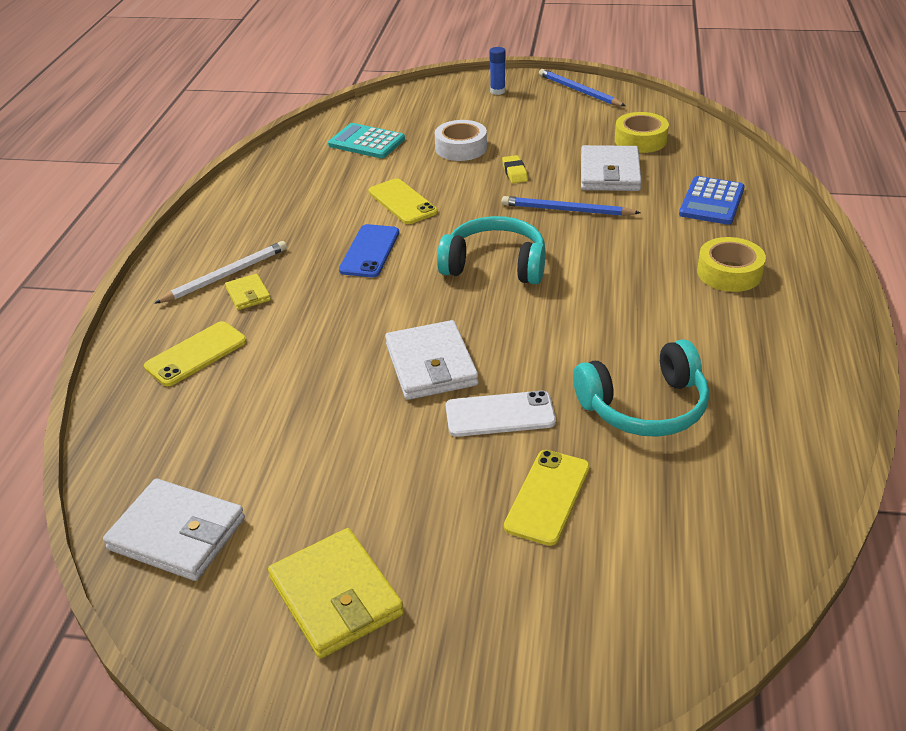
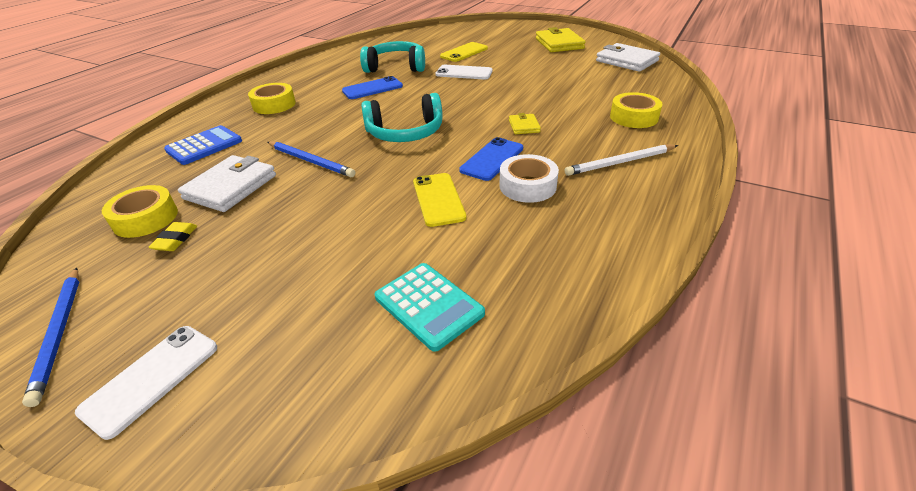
camera: 160 degrees left, 0 degrees up
yellow phone [144,321,247,386] -> yellow tape [610,92,663,128]
yellow wallet [225,274,271,310] -> yellow wallet moved to [509,113,541,134]
white wallet [385,320,479,400] -> none
white tape [435,120,487,161] -> white tape moved to [500,154,559,203]
turquoise headphones [437,216,546,284] -> turquoise headphones turned 45 degrees counterclockwise [361,93,443,142]
blue glue stick [489,47,506,95] -> white phone [75,326,217,440]
yellow eraser [502,155,528,183] -> yellow eraser moved to [148,222,197,251]
none -> blue phone [342,76,403,99]

